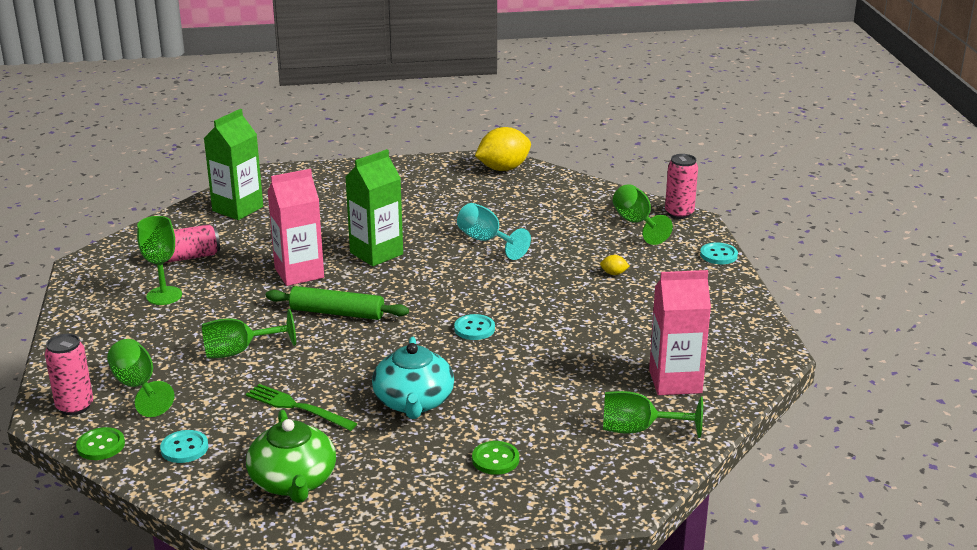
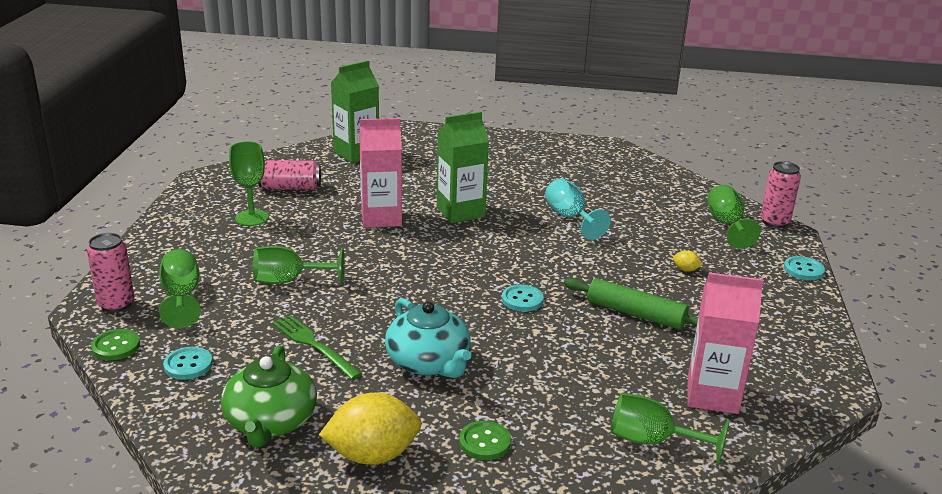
camera: 15 degrees right, 0 degrees up
green rolling pin [265,286,409,320] -> green rolling pin moved to [564,278,698,330]
turquoise teapot [372,337,454,419] -> turquoise teapot turned 45 degrees counterclockwise [385,298,471,378]
yellow lemon [475,127,531,171] -> yellow lemon moved to [319,393,422,465]

